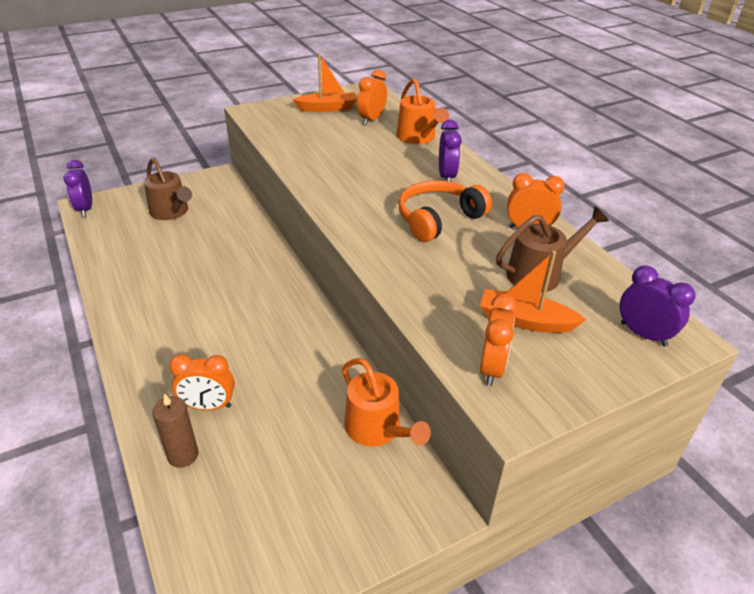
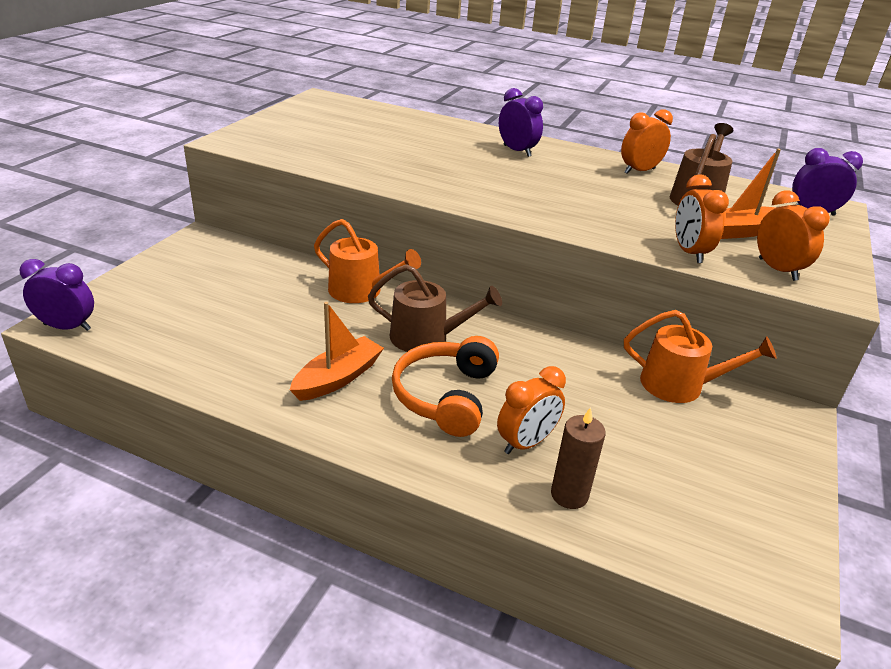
camera: 40 degrees left, 5 degrees down
purple clock [63,160,92,217] -> purple clock turned 150 degrees clockwise [19,259,94,331]
brown watering can [144,158,192,220] -> brown watering can moved to [368,264,502,352]
orange boat [293,53,357,112] -> orange boat moved to [290,302,384,401]
orange clock [357,70,387,125] -> orange clock moved to [675,174,729,263]
orange watering can [396,78,449,144] -> orange watering can moved to [314,219,421,303]
orange headphones [398,180,492,242] -> orange headphones moved to [392,336,499,437]

